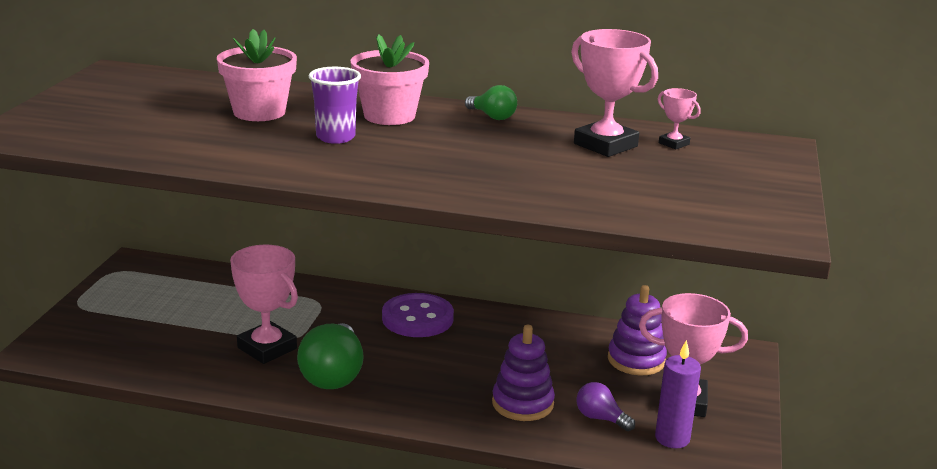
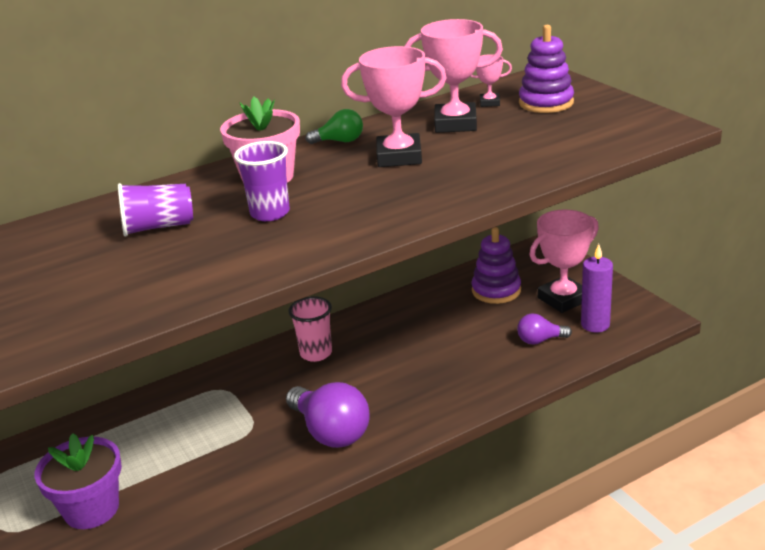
camera: 40 degrees left, 5 degrees up
pink flower pot [217,29,297,121] -> purple cup [118,183,193,237]
pink trophy [230,245,298,364] -> pink trophy moved to [341,46,447,167]
green light bulb [297,323,364,389] -> purple light bulb [286,382,370,448]
purple button [382,293,454,337] -> pink cup [288,296,332,362]
purple stacking toy [492,325,555,421] -> purple stacking toy moved to [519,25,574,113]
none -> purple flower pot [35,433,122,529]

